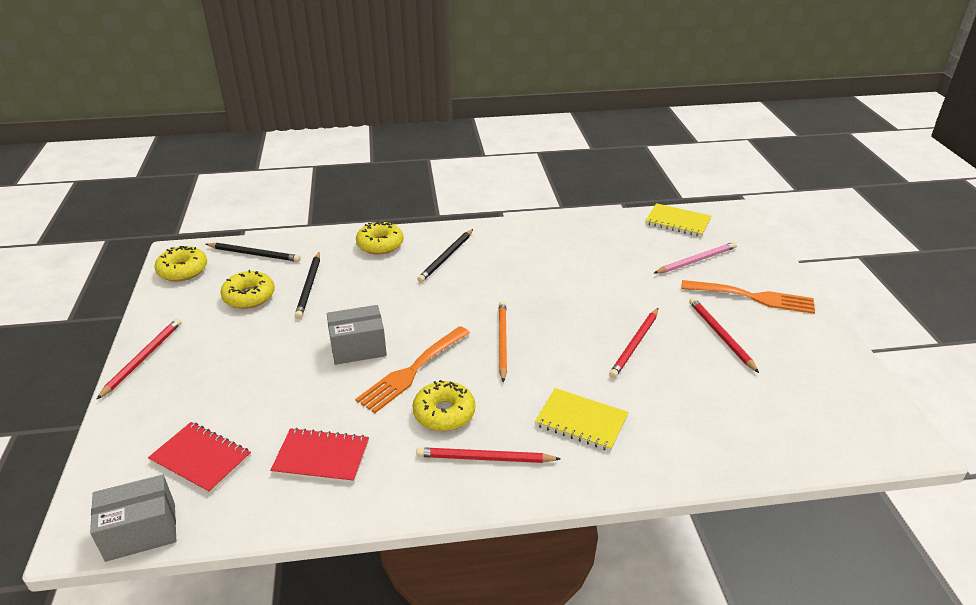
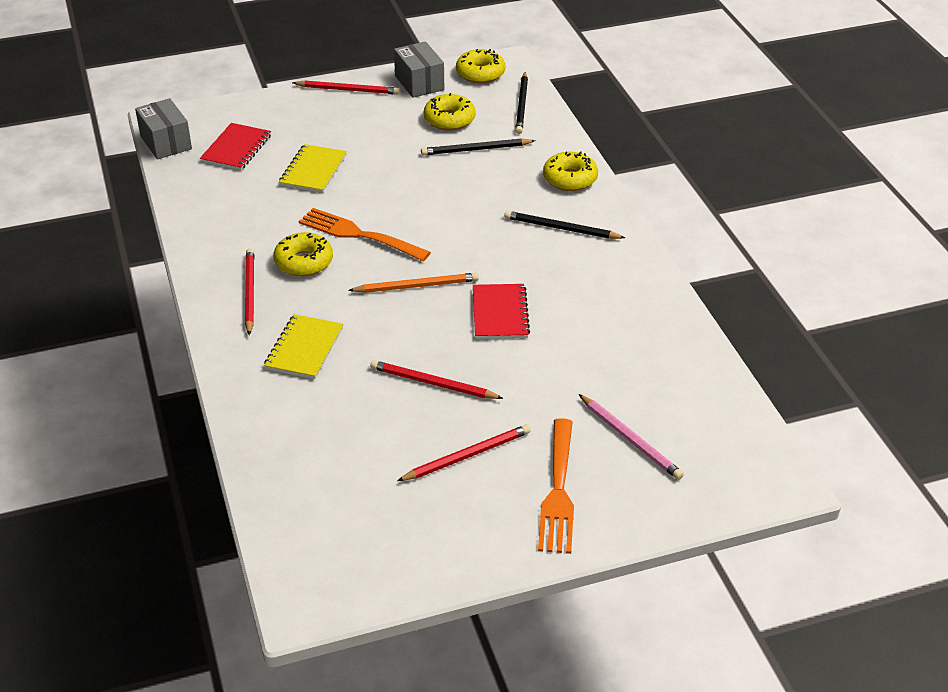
camera: 80 degrees right, 5 degrees up
red notebook [270,428,369,483] -> red notebook moved to [473,284,530,339]
grey box [327,305,387,365] -> grey box moved to [394,41,444,98]
yellow notebook [645,203,711,237] -> yellow notebook moved to [279,144,347,193]

